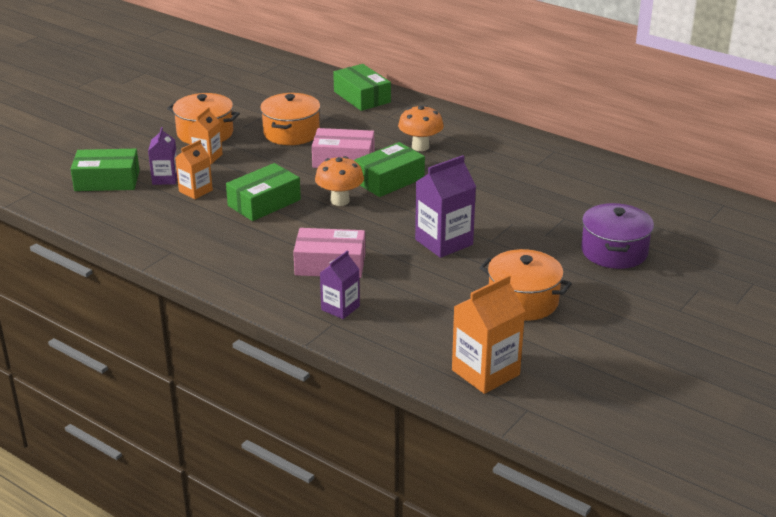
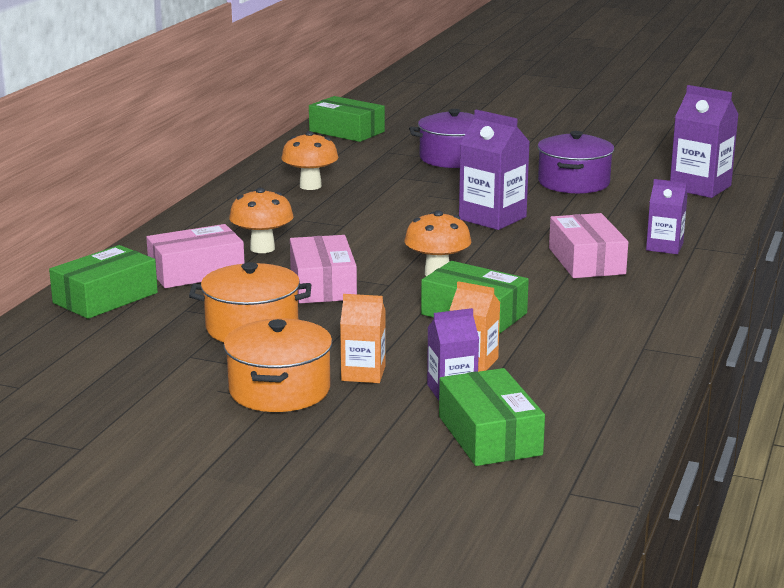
camera: 105 degrees left, 10 degrees down
green box [354,142,425,197] -> green box moved to [309,96,385,142]
orange carton [452,275,525,394] -> purple carton [670,85,739,198]
orange pot [479,249,572,321] -> purple pot [538,131,614,194]
none -> pink box [146,224,244,288]
none -> orange mushroom [281,131,338,190]

